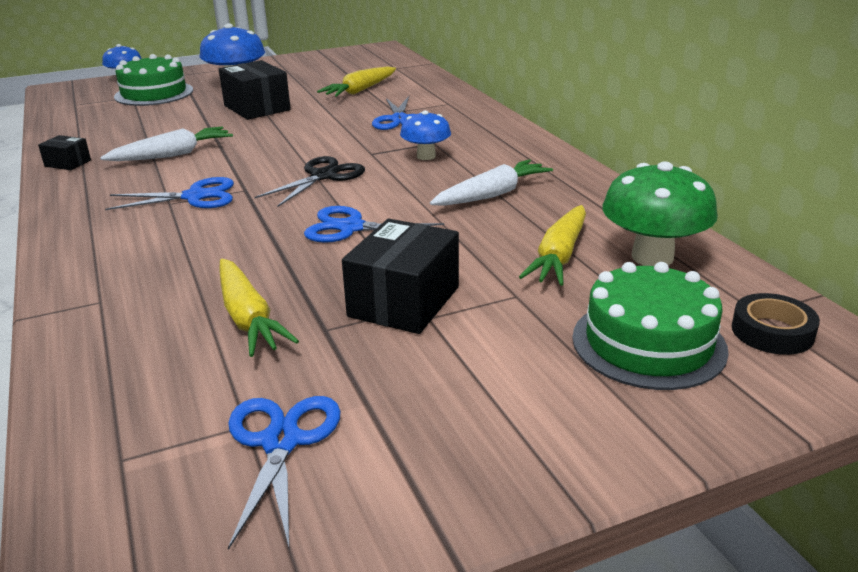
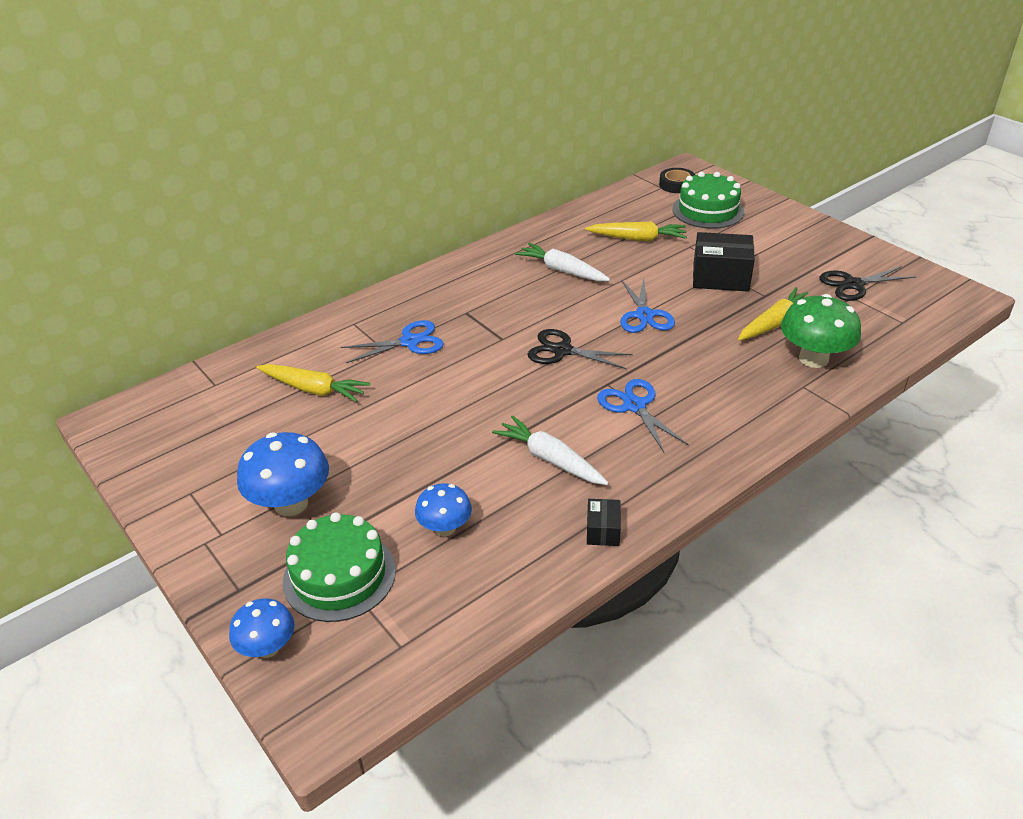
camera: 105 degrees left, 10 degrees up
black box [219,60,291,120] -> none
blue scissors [228,396,341,550] -> black scissors [819,266,916,301]
blue mushroom [400,110,451,160] -> blue mushroom moved to [415,483,472,536]
green mushroom [602,161,718,266] -> green mushroom moved to [781,294,861,368]

